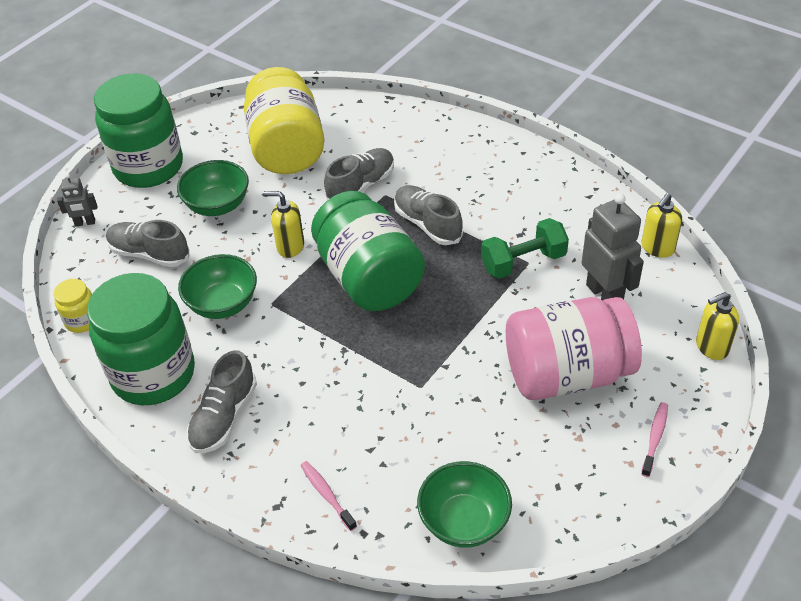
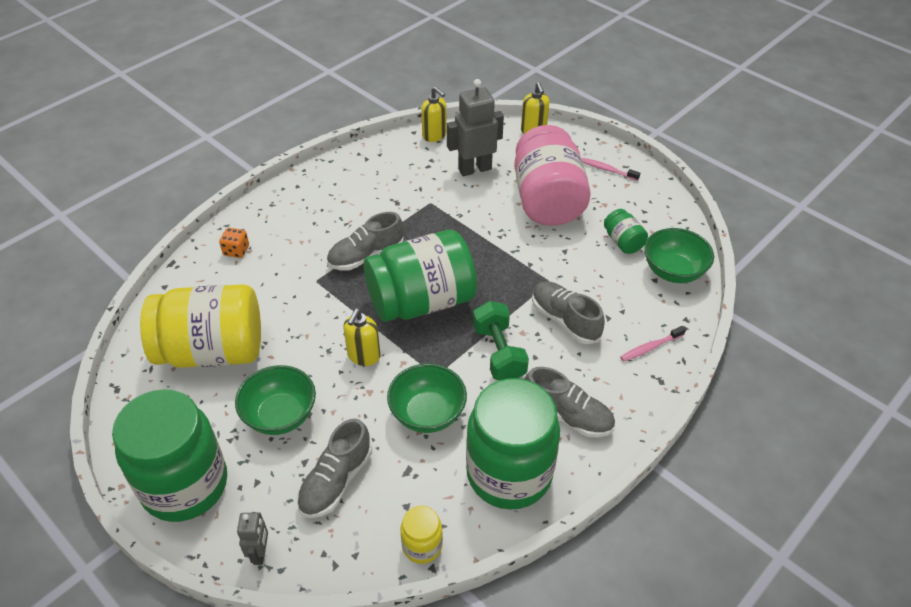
camera: 85 degrees left, 0 degrees up
grey shoe [324,148,394,200] -> grey shoe moved to [532,281,605,344]
green dumbbell [481,218,569,279] -> green dumbbell moved to [473,301,529,380]
none -> orange dice [219,228,249,258]
none -> green jar [604,209,648,254]

